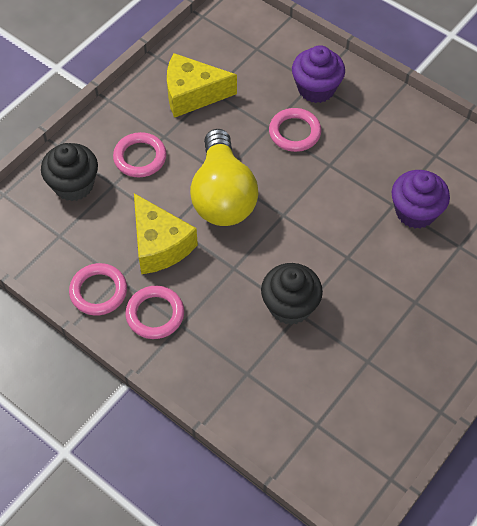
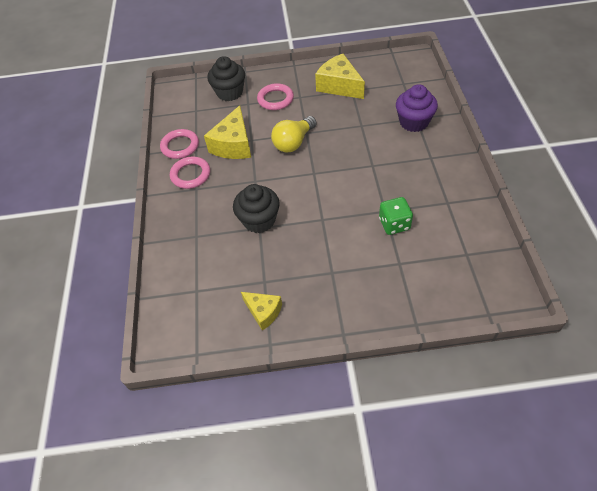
camera: 50 degrees right, 5 degrees down
yellow light bulb [190,129,258,226] -> yellow light bulb [271,116,317,153], size x0.65
pink ring [269,108,321,152] -> none
purple cupcake [392,170,450,228] -> green dice [379,197,413,235]
none -> yellow cheese [241,292,282,330]

